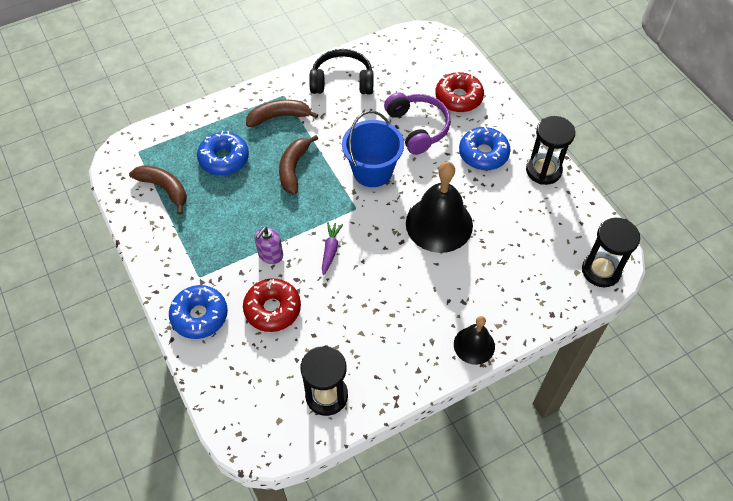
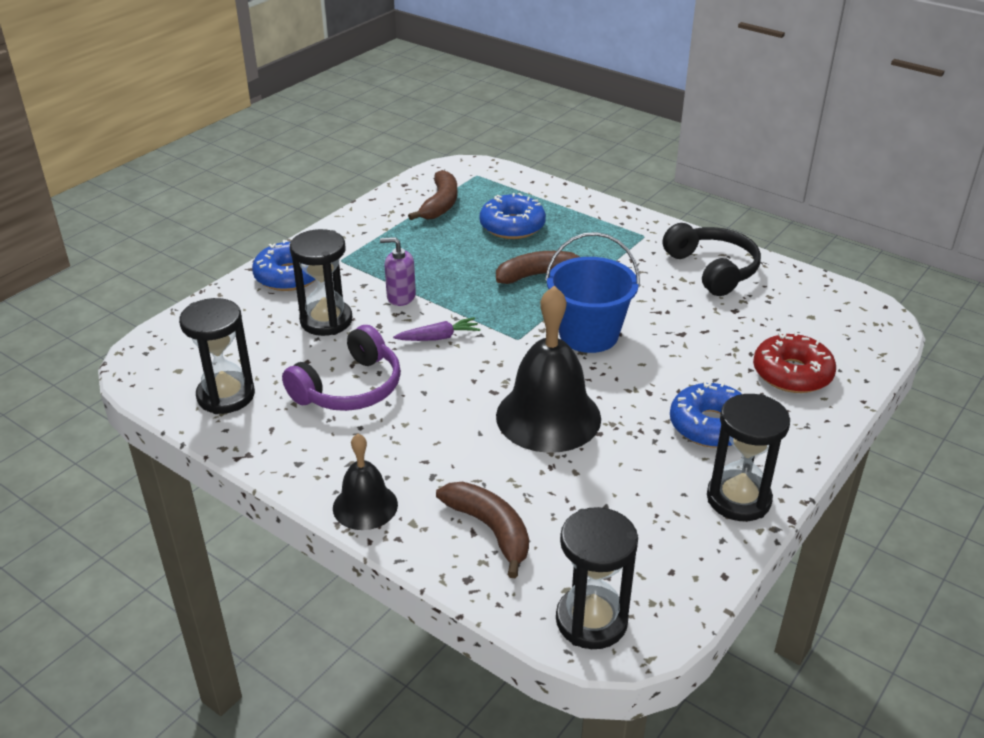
camera: 65 degrees right, 20 degrees down
red donut [243,279,301,332] -> black hourglass [290,229,352,336]
brown banana [246,100,318,127] -> brown banana moved to [436,482,529,578]
purple headphones [384,93,451,155] -> purple headphones moved to [282,325,401,411]

